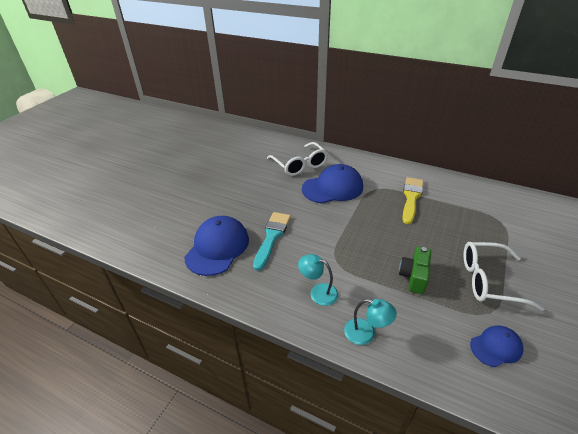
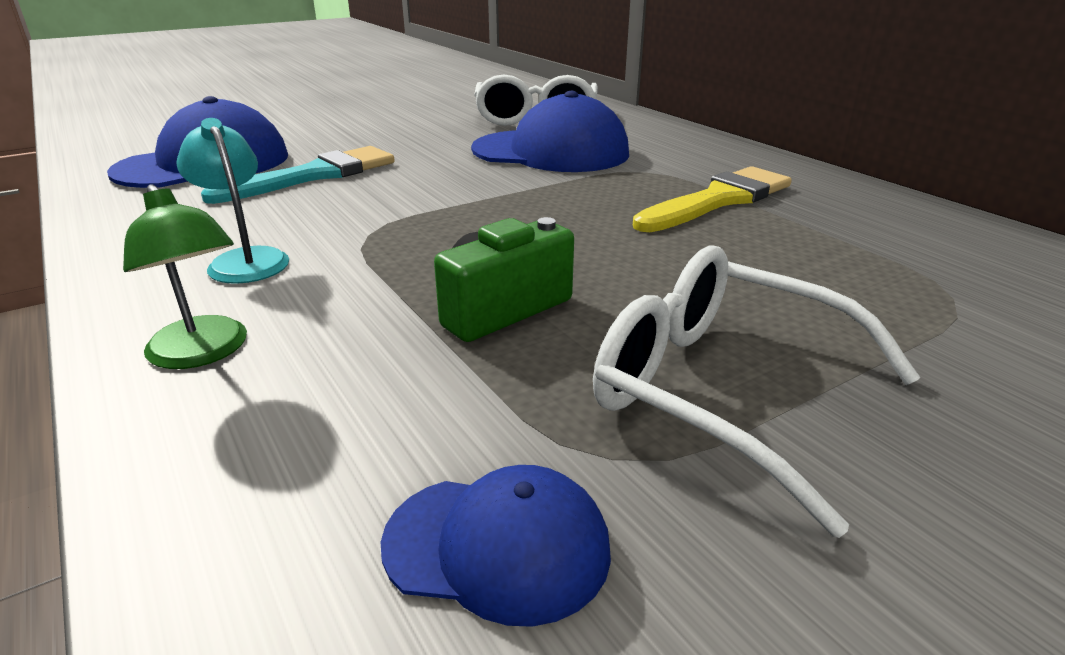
camera: 30 degrees right, 10 degrees down
turquoise lamp [344,299,397,345] -> green lamp [123,184,247,369]

